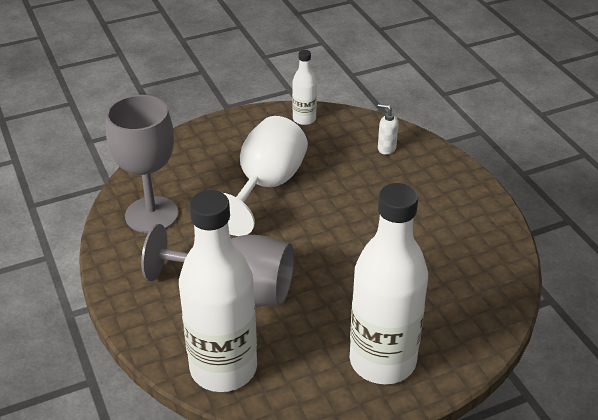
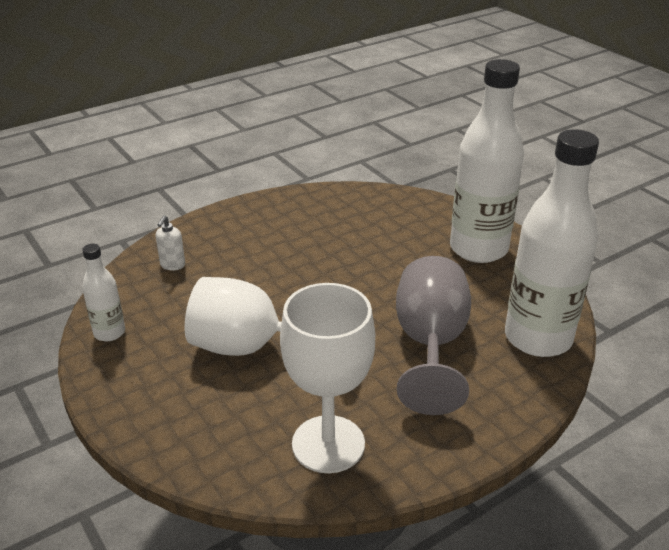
camera: 100 degrees left, 5 degrees down
grey goblet [106,95,178,233] -> white goblet [280,283,375,473]

